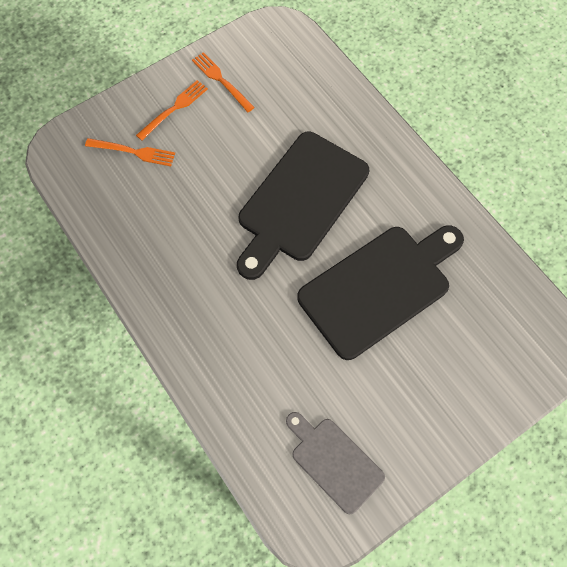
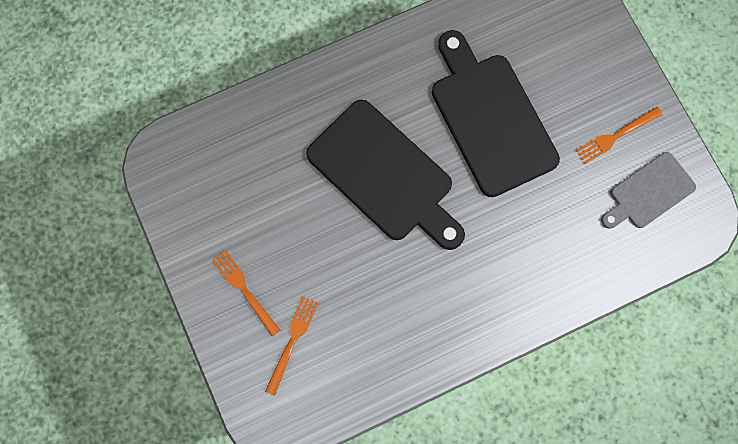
camera: 80 degrees left, 10 degrees up
orange fork [192,52,255,112] -> orange fork moved to [576,107,663,164]

